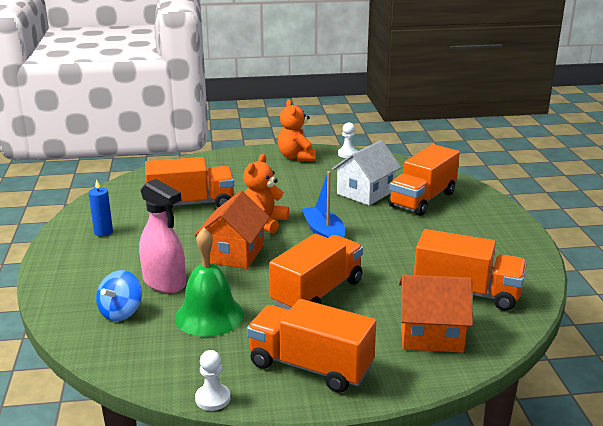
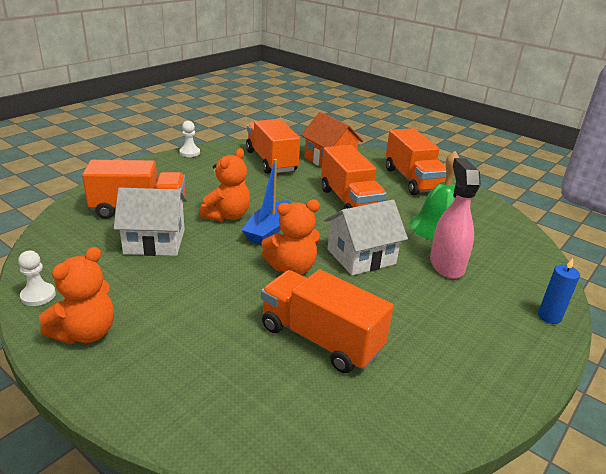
camera: 135 degrees left, 5 degrees up
blue candle [89,179,113,236] -> blue candle moved to [538,258,580,324]
blue spinning top [96,270,142,321] -> none
orange house [194,191,270,269] -> white house [324,200,408,276]
white pawn [195,350,230,411] -> white pawn moved to [179,121,200,157]
orange truck [269,234,363,310] -> orange truck turned 105 degrees counterclockwise [321,145,386,209]
none -> orange teddy bear [199,148,250,222]

